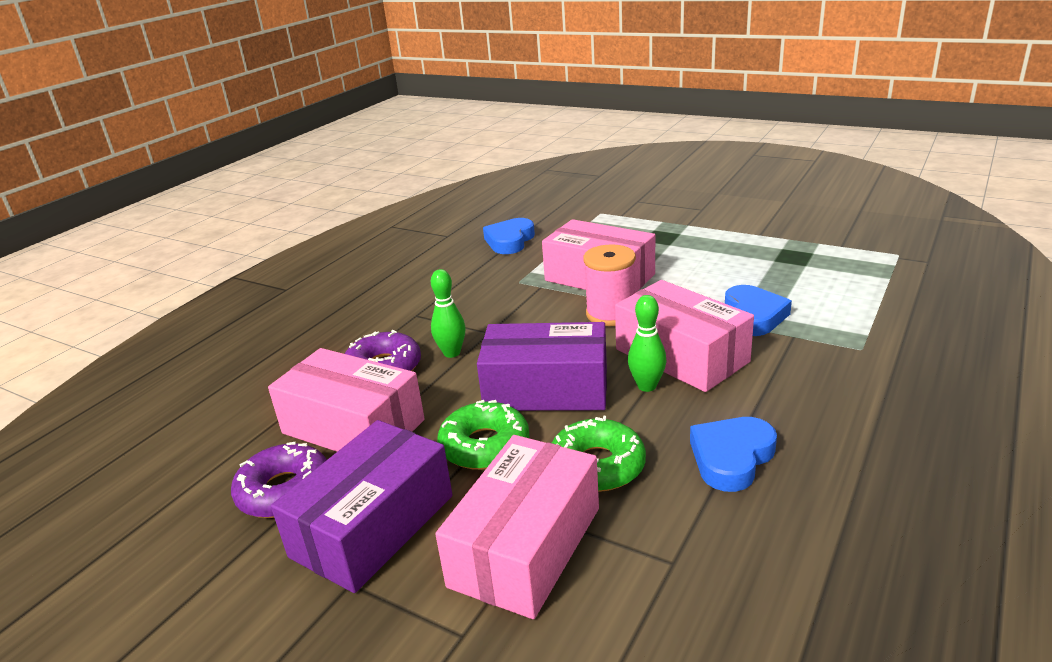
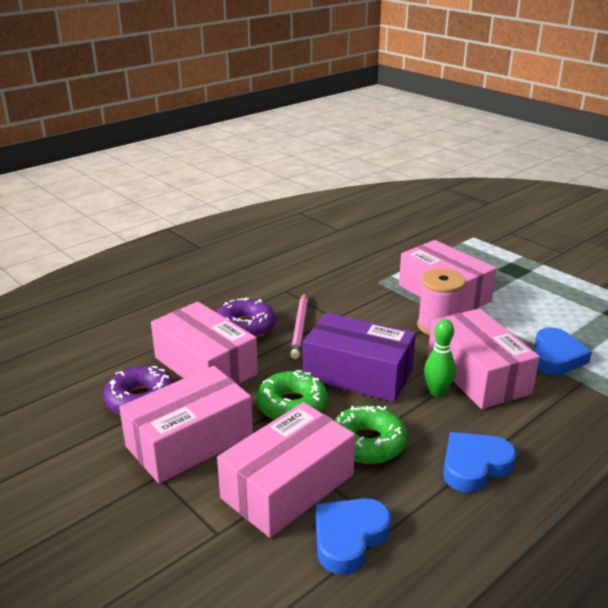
camera: 15 degrees right, 0 degrees up
purple box [271,420,453,593] -> pink box [119,366,253,483]
green bowling pin [431,269,466,358] -> pink pencil [290,293,308,359]
blue heart [483,218,535,254] -> blue heart moved to [316,498,391,575]

